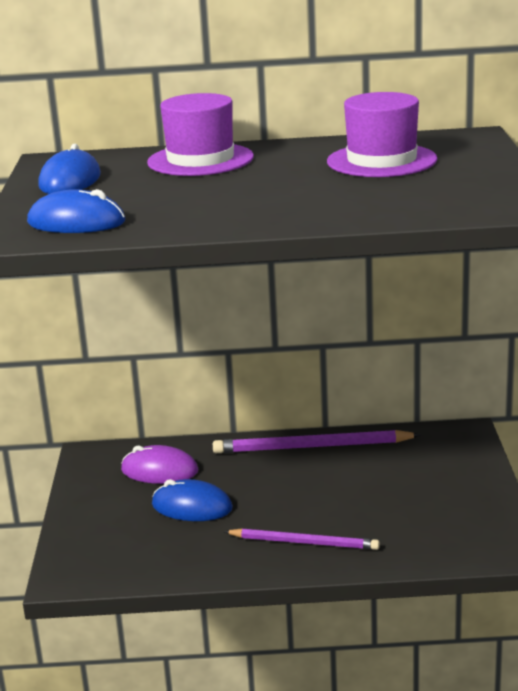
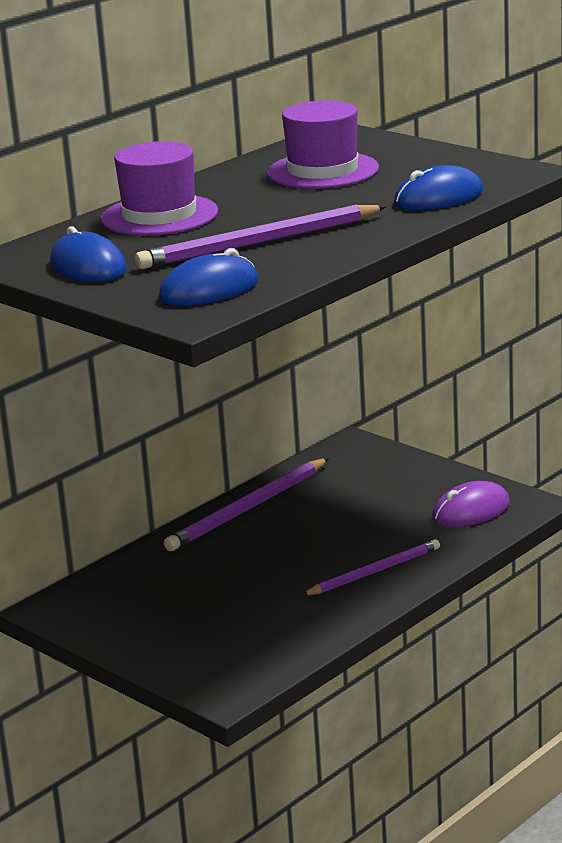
camera: 45 degrees left, 0 degrees up
purple mouse [121,445,198,484] -> purple mouse moved to [432,481,510,527]
blue mouse [152,479,233,521] -> blue mouse moved to [394,165,483,210]
none -> purple pencil [135,205,387,269]

